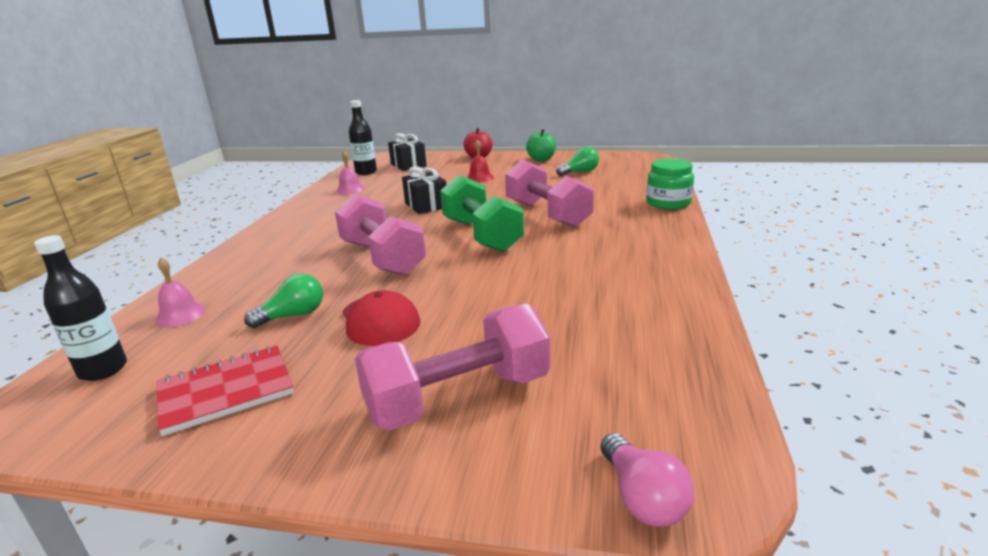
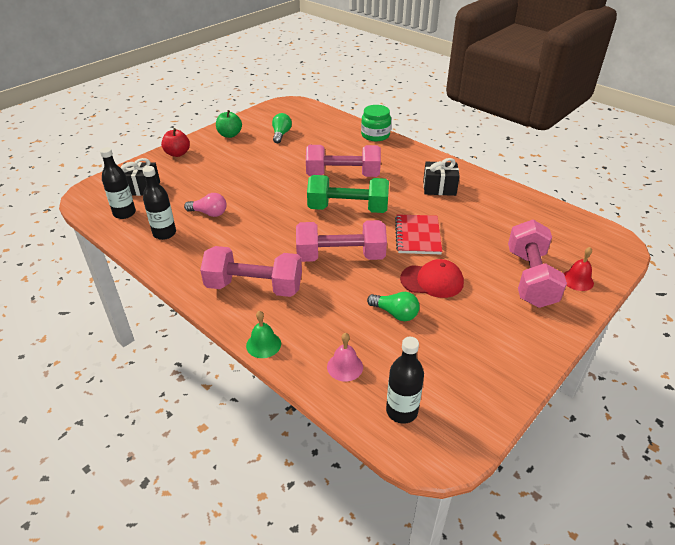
camera: 60 degrees left, 15 degrees up
red notebook [157,346,294,436] -> red notebook moved to [395,214,442,254]
green light bulb [244,273,323,328] -> green light bulb turned 120 degrees clockwise [367,292,419,321]
pink bell [336,151,365,194] -> black bottle [143,166,176,240]
black gift [402,166,446,214] -> black gift moved to [423,158,460,196]
red bell [467,139,494,183] -> red bell moved to [564,247,594,291]
pink light bulb [601,433,694,527] -> pink light bulb moved to [184,193,227,217]
none -> pink dumbbell [200,246,302,297]
none -> green bell [246,311,281,358]

